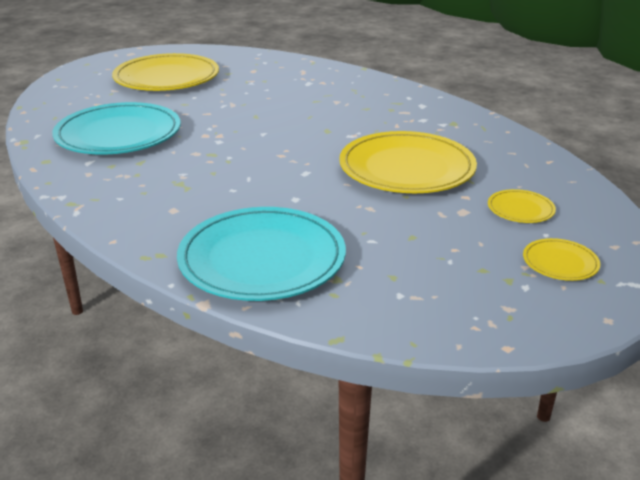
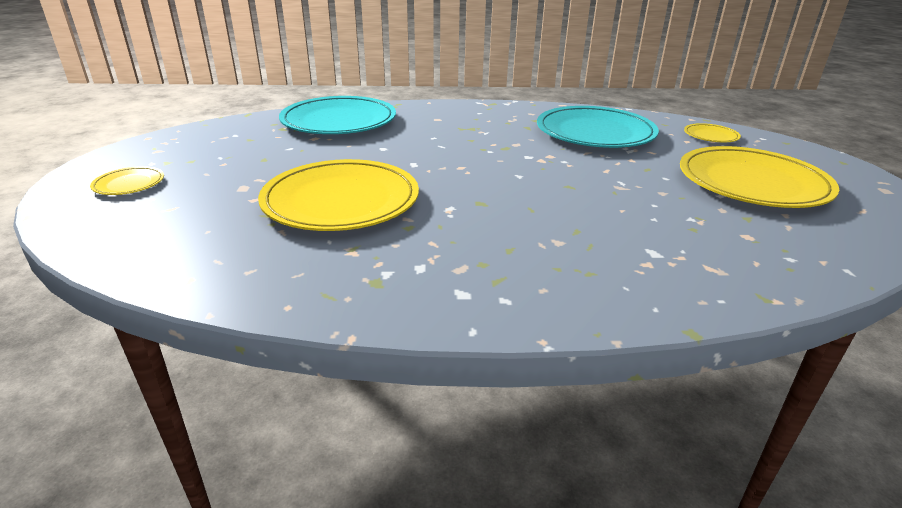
camera: 130 degrees right, 0 degrees up
yellow plate [488,189,556,223] -> yellow plate moved to [684,123,741,142]

